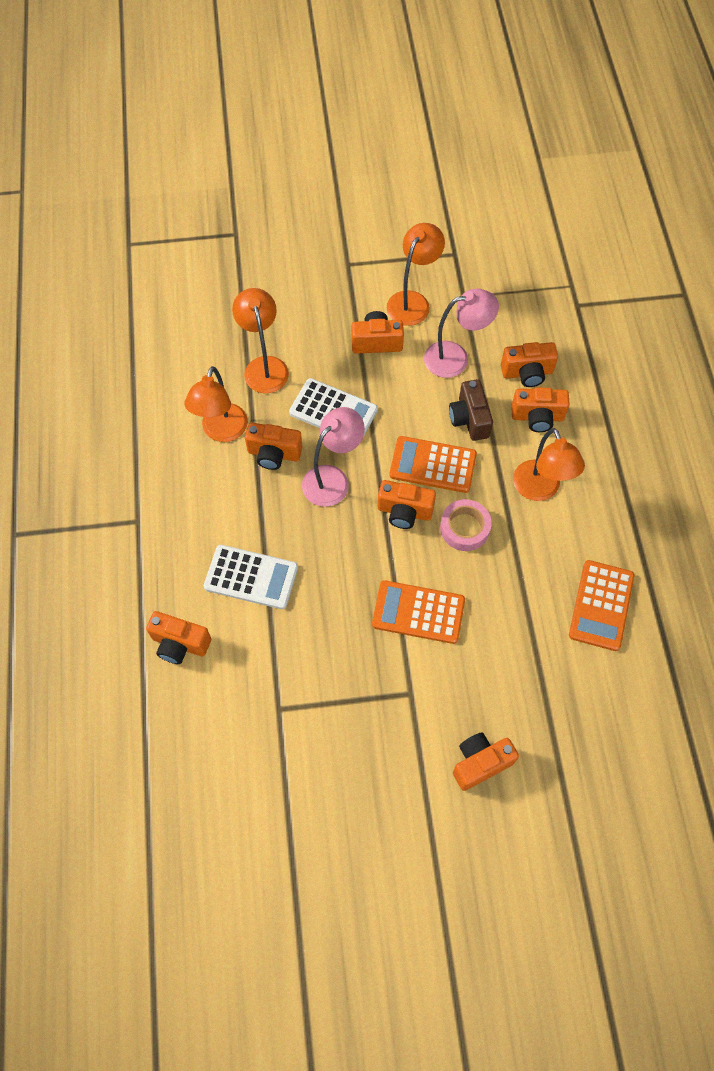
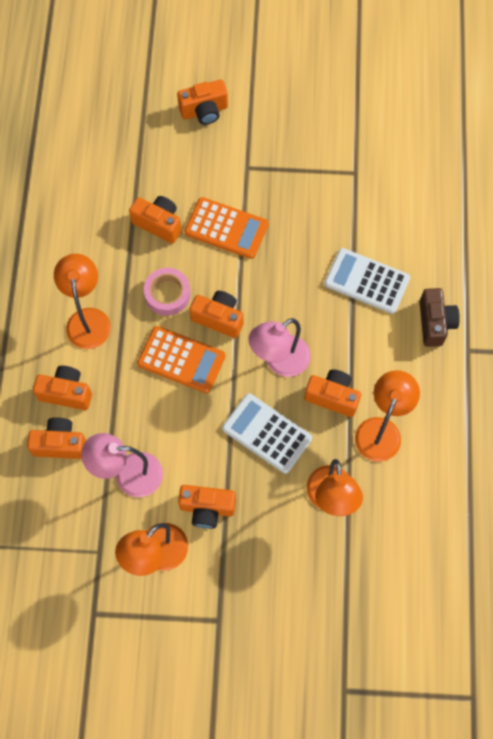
camera: 170 degrees left, 5 degrees up
orange camera [146,611,211,664] -> orange camera moved to [129,196,182,244]
brown camera [449,379,493,441] -> brown camera moved to [420,288,460,347]
orange calculator [569,560,634,651] -> none

